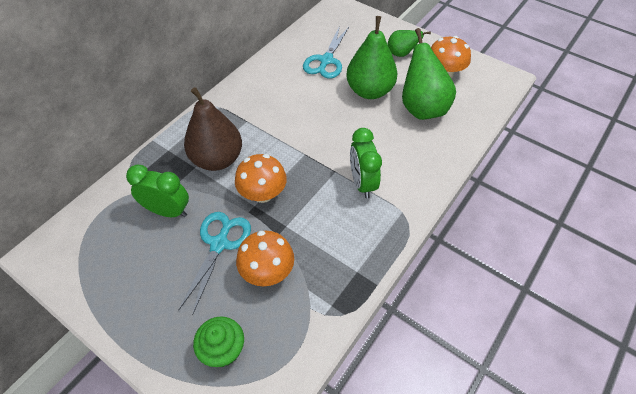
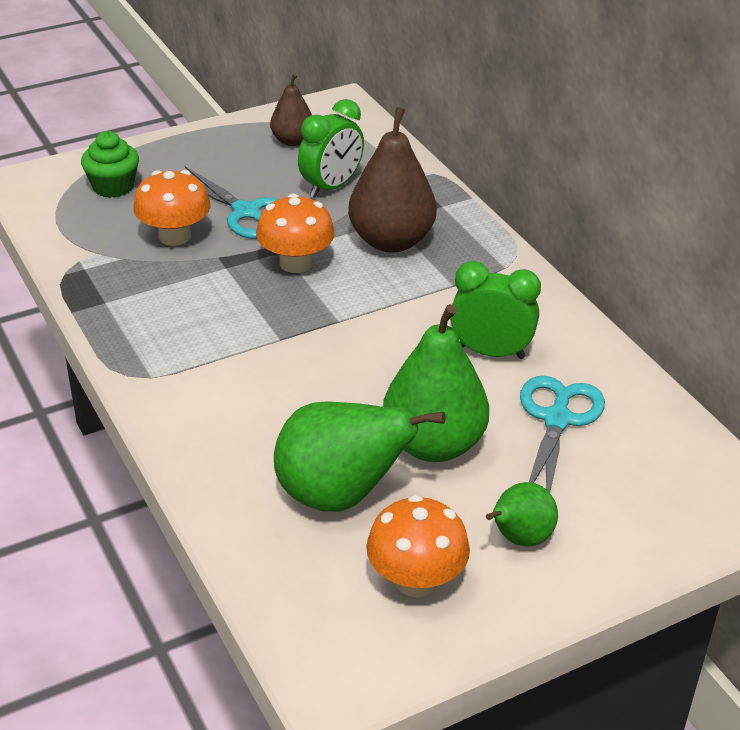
camera: 115 degrees right, 15 degrees down
turquoise scissors [303,26,349,79] -> turquoise scissors turned 60 degrees clockwise [520,376,605,492]
green clock [350,128,382,198] -> green clock moved to [450,261,541,359]
none -> brown pear [270,73,312,146]

